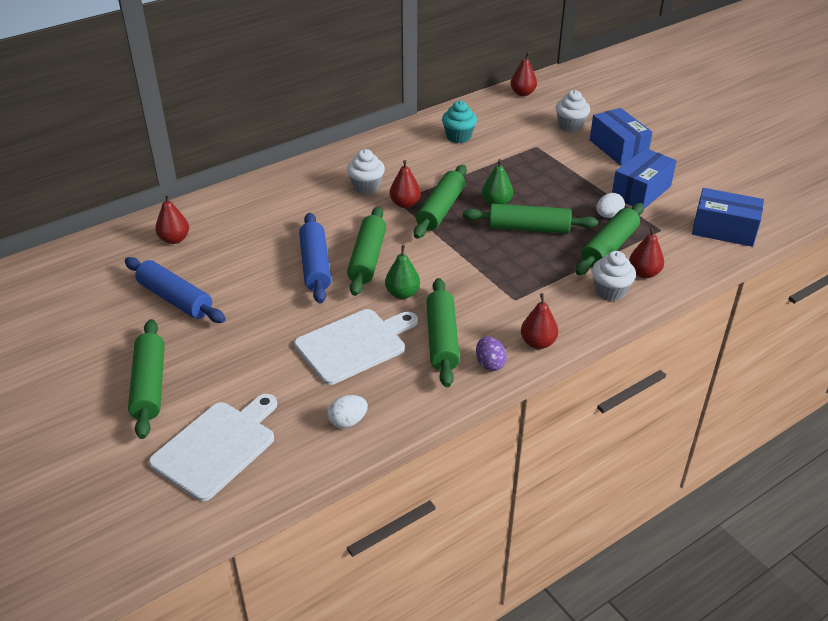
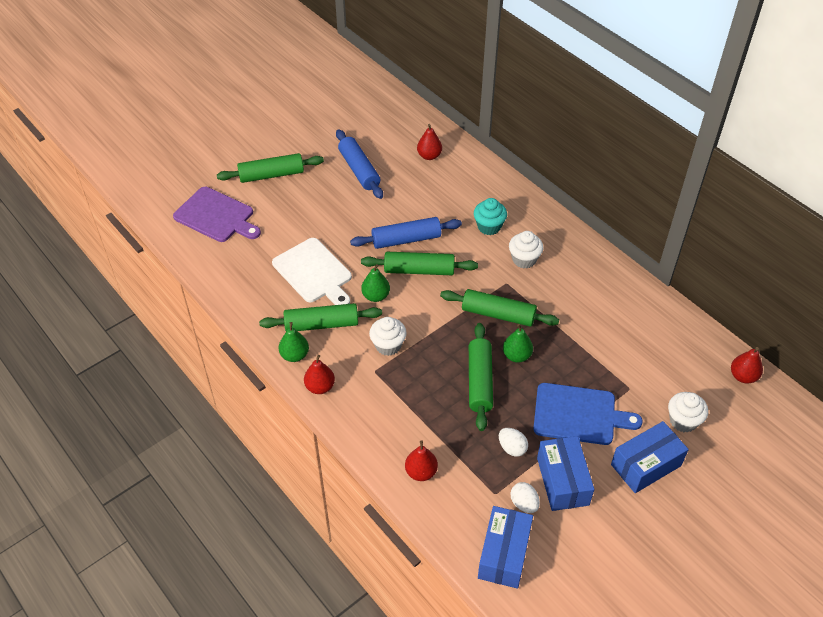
camera: 85 degrees right, 10 degrees up
blue rolling pin [125,257,226,323] -> blue rolling pin turned 60 degrees counterclockwise [336,129,383,199]
white cutting board [149,394,277,501] -> purple cutting board [173,187,261,242]
white egg [327,395,368,428] -> white egg moved to [510,482,540,513]
red pear [390,160,421,208] -> none
turquoise cupcake [442,101,477,143] -> turquoise cupcake moved to [474,198,507,235]
purple egg [476,336,507,371] -> green pear [279,322,309,362]
green rolling pin [576,203,644,275] -> none
white cupcake [592,251,636,301] -> white cupcake moved to [369,317,407,356]
blue box [612,148,676,209] -> blue box turned 45 degrees clockwise [537,436,594,511]
none -> blue cutting board [533,383,643,445]

